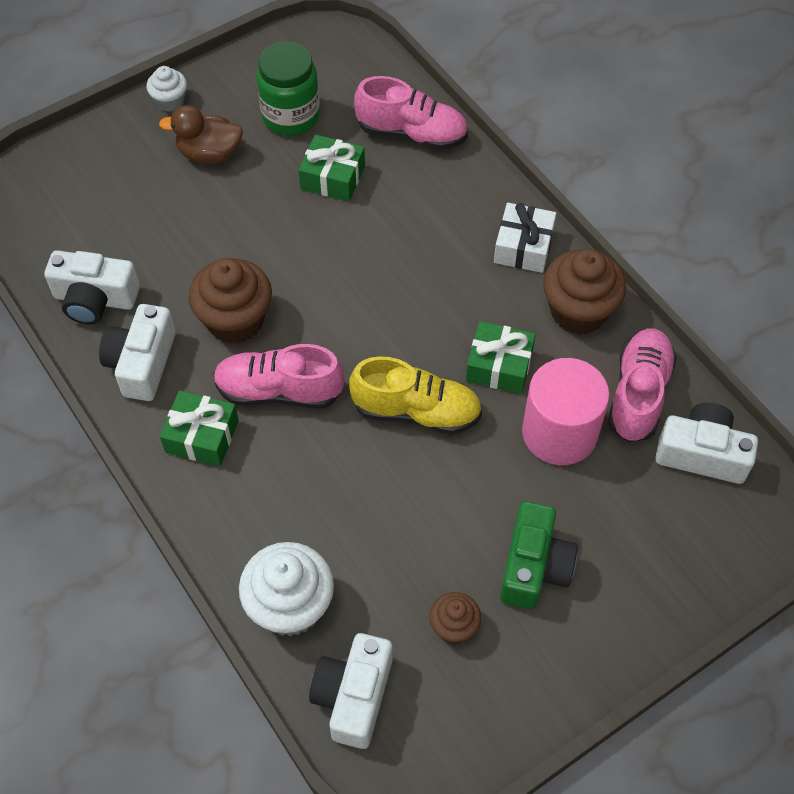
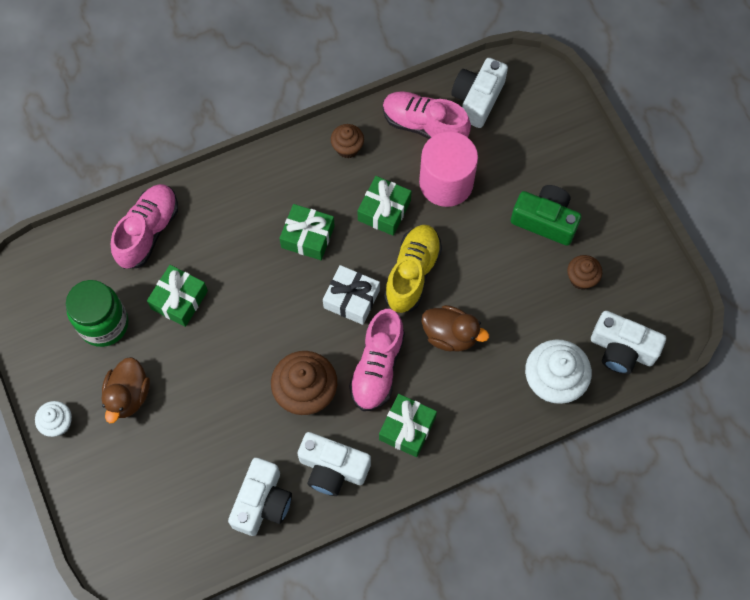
camera: 80 degrees left, 10 degrees up
white gift [494,203,556,273] -> white gift moved to [323,265,380,325]
brown cupcake [543,249,626,335] -> brown cupcake [331,124,364,158], size x0.55
none -> green gift [279,204,335,260]
none -> brown duck [422,305,489,352]

